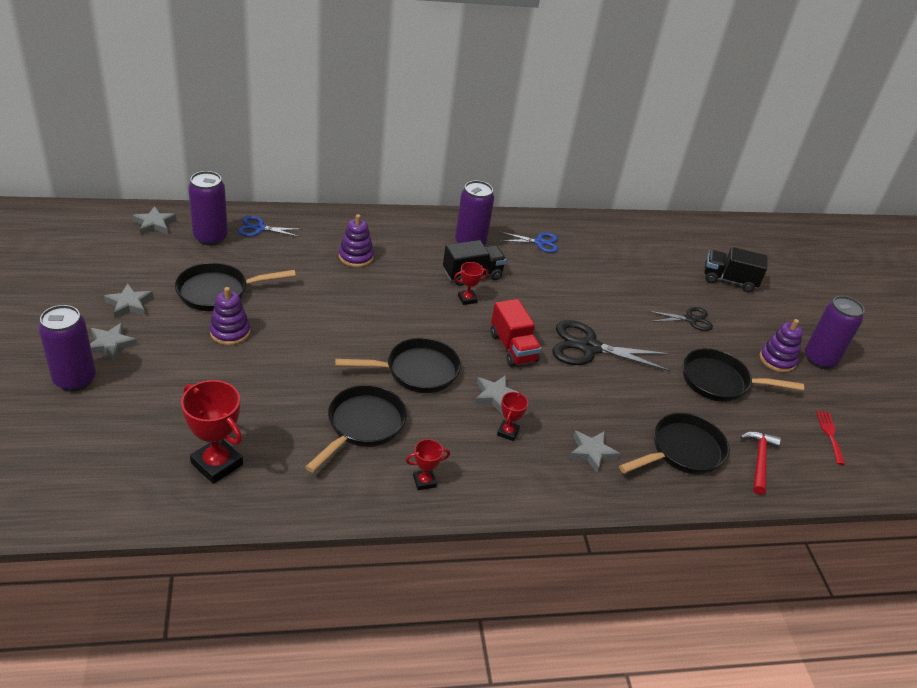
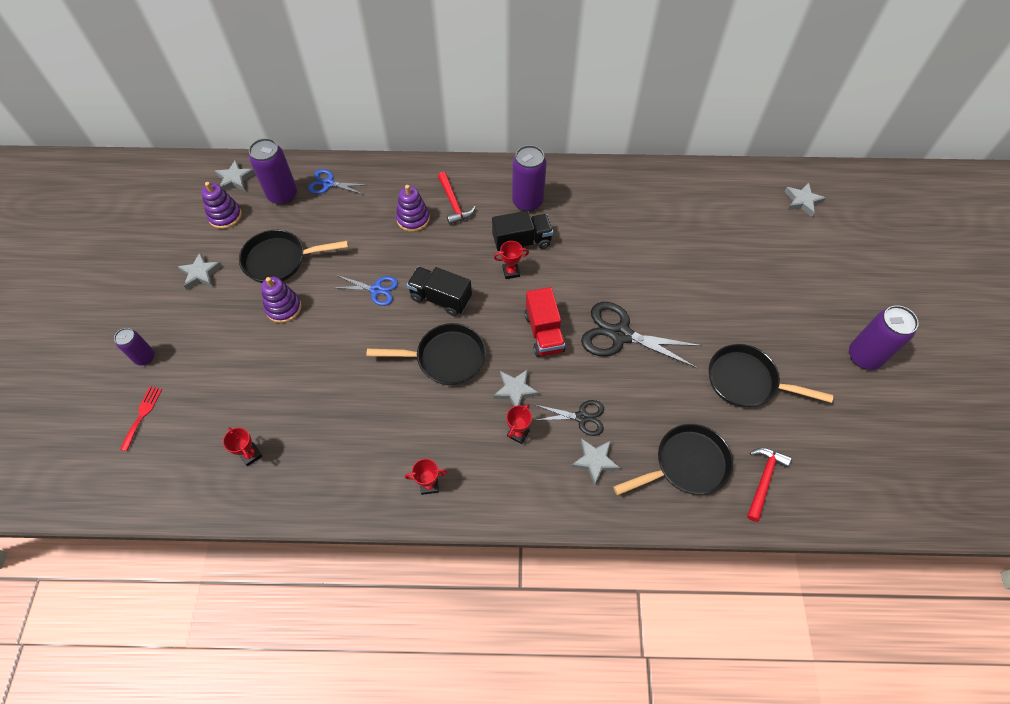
camera: 15 degrees right, 20 degrees up
purple can [38,305,96,391] -> purple can [114,328,155,366], size x0.60
grey star [90,323,137,362] -> grey star moved to [784,182,826,217]
red trophy [181,380,243,484] -> red trophy [223,427,262,466], size x0.53
black pan [305,385,407,473] -> none
blue scissors [500,232,558,253] -> blue scissors moved to [333,275,398,306]
black scissors [648,307,713,331] -> black scissors moved to [536,400,604,436]
black truck [704,247,767,292] -> black truck moved to [407,267,472,316]
purple stacking toy [760,319,803,373] -> purple stacking toy moved to [201,182,242,229]
red fork [816,411,845,465] -> red fork moved to [120,387,162,451]
none -> red hammer [438,172,476,225]

